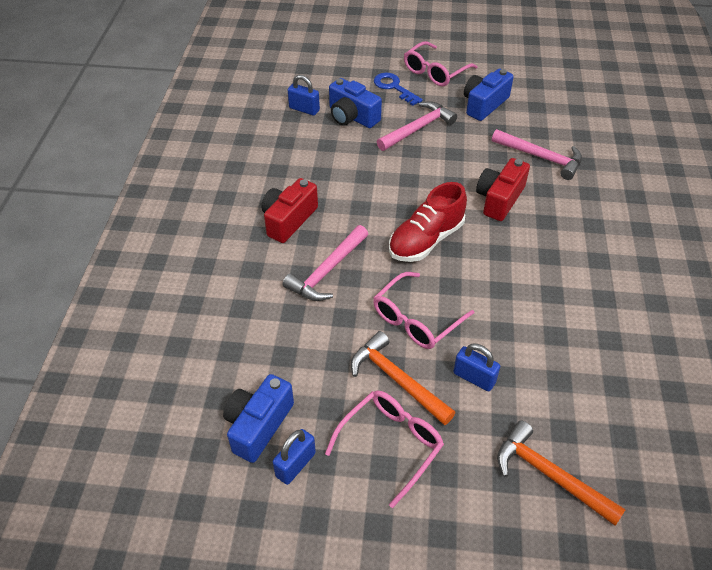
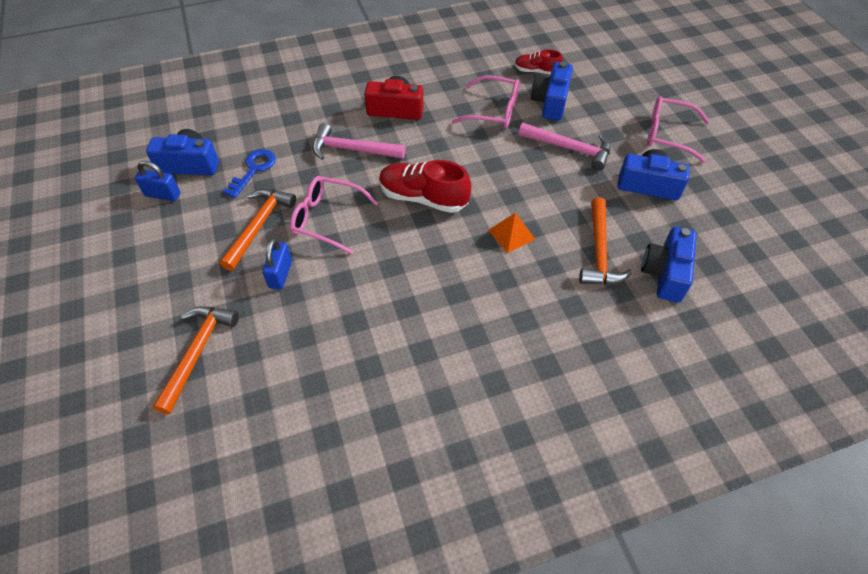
camera: 65 degrees right, 5 degrees up
blue padlock [288,75,320,116] -> red shoe [515,49,563,75]
pink glasses [325,390,444,508] -> pink glasses moved to [452,75,520,128]
blue key [374,73,423,106] -> blue key moved to [223,149,276,198]
red camera [476,158,530,221] -> orange pyramid [488,213,536,253]
pink hammer [492,129,582,180] -> orange hammer [579,197,632,285]
none -> blue camera [641,227,697,303]

